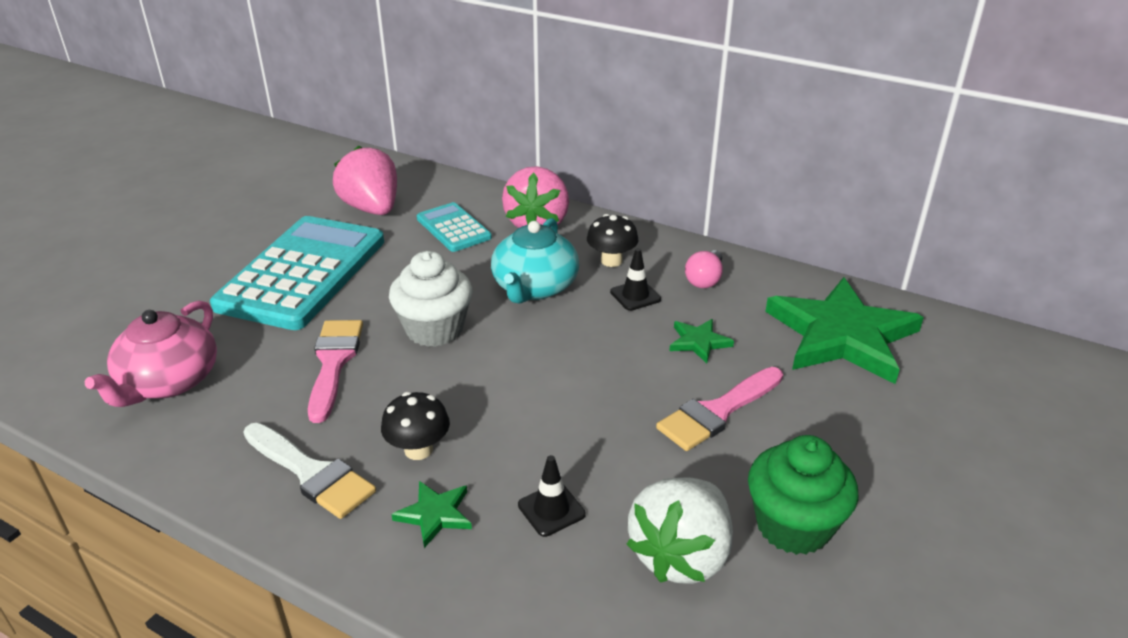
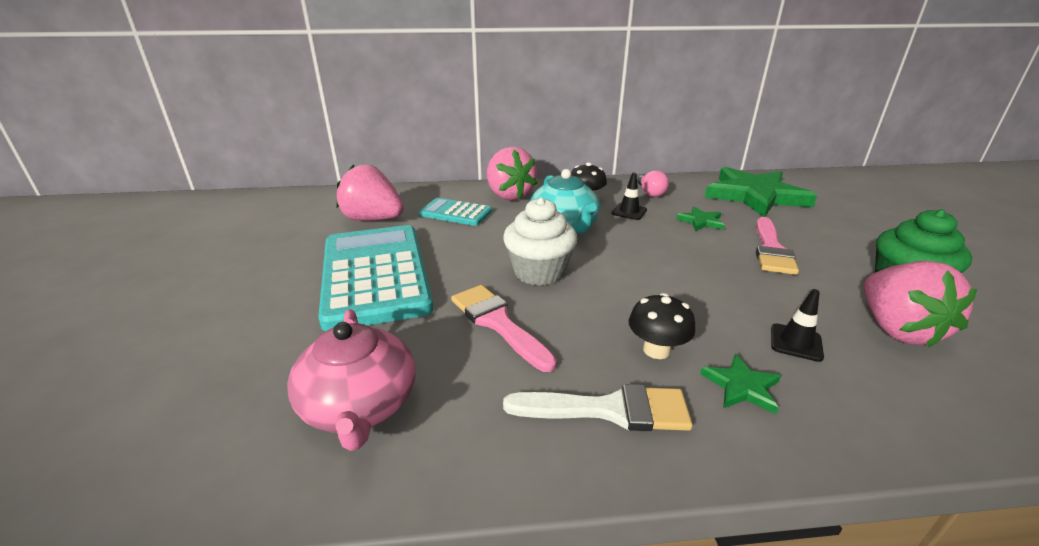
camera: 35 degrees left, 5 degrees down
white strawberry [626,478,733,584] -> pink strawberry [864,261,977,347]

